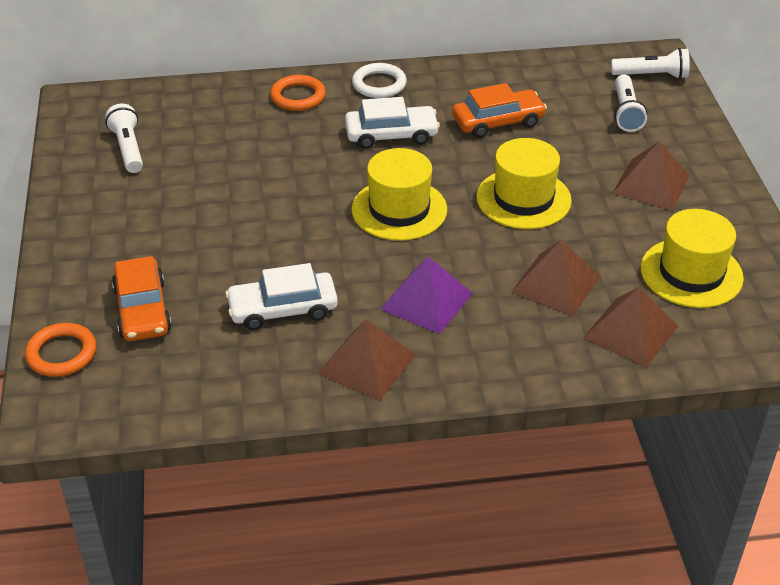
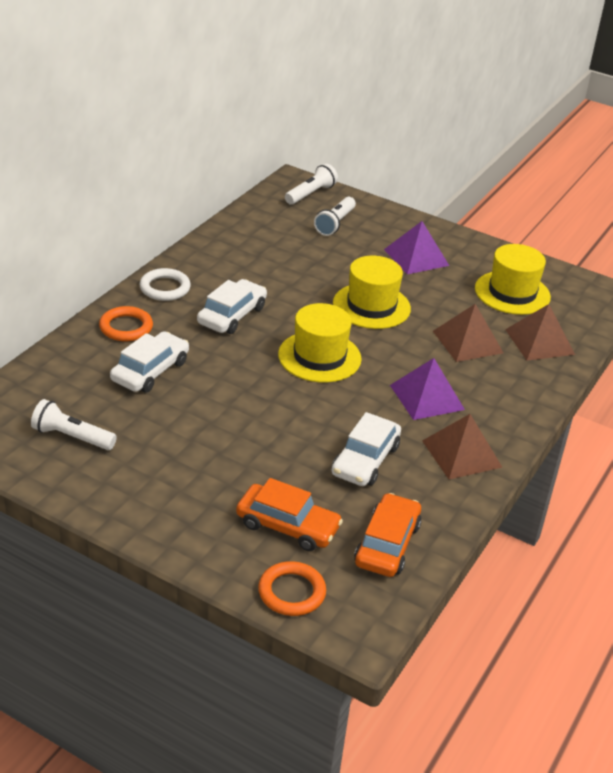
camera: 55 degrees left, 5 degrees down
orange car [452,83,547,138] -> orange car moved to [354,493,422,577]
brown pyramid [613,141,690,211] -> purple pyramid [384,221,449,274]
white flashlight [615,74,647,132] -> white flashlight turned 75 degrees clockwise [314,197,356,236]
none -> white car [110,331,189,392]

